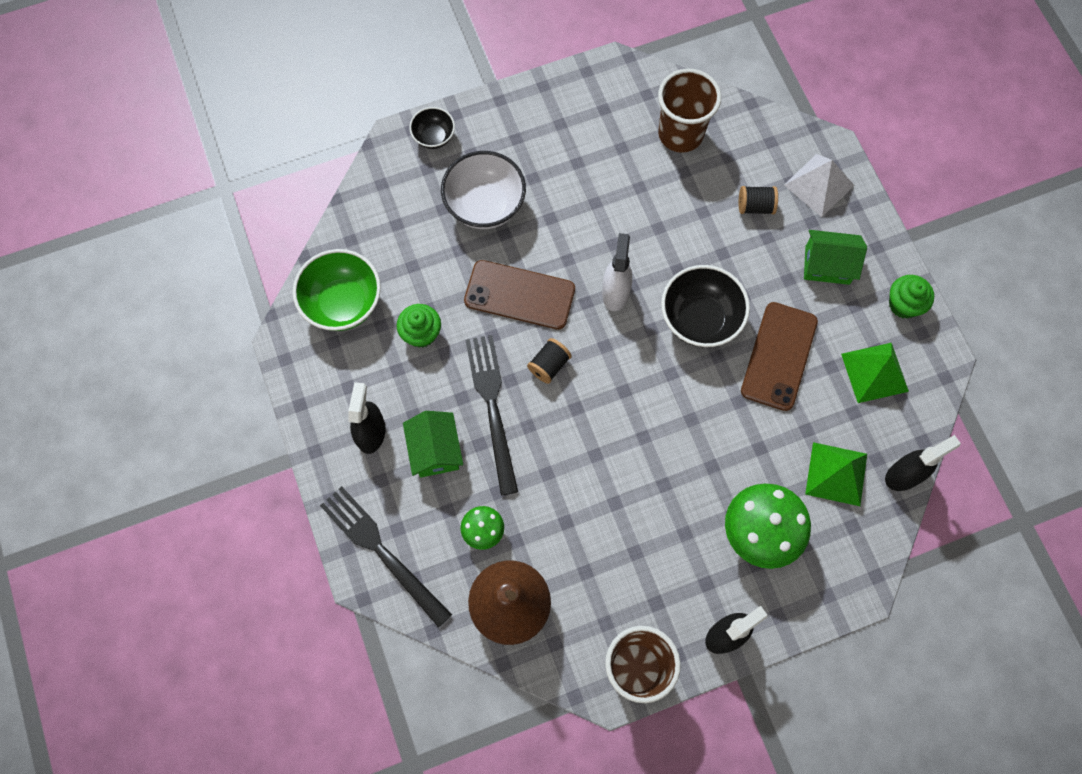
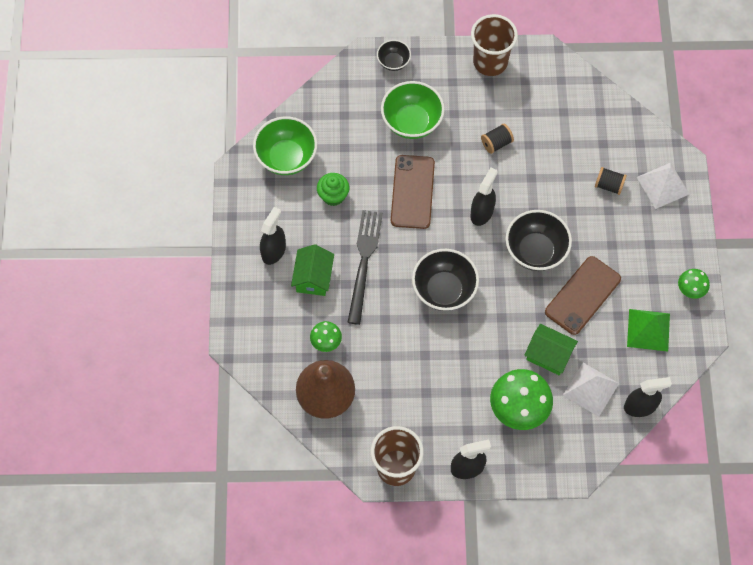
camera: 20 degrees right, 5 degrees down
black fork [320,486,452,628] -> none
white bowl [441,151,526,229] -> green bowl [381,81,445,139]
brown phone [464,260,575,330] -> brown phone turned 60 degrees clockwise [391,155,435,229]
black spool [527,338,572,384] -> black spool moved to [481,124,514,154]
white spray bottle [602,233,632,311] -> black spray bottle [470,168,498,226]
brown cup [658,69,721,153] -> brown cup moved to [471,14,518,76]
green house [804,230,867,285] -> green house moved to [524,324,578,375]
green pyramid [805,442,867,506] -> white pyramid [563,363,619,417]
green cupcake [889,275,934,319] -> green mushroom [678,269,710,299]
none -> black bowl [412,249,479,311]

